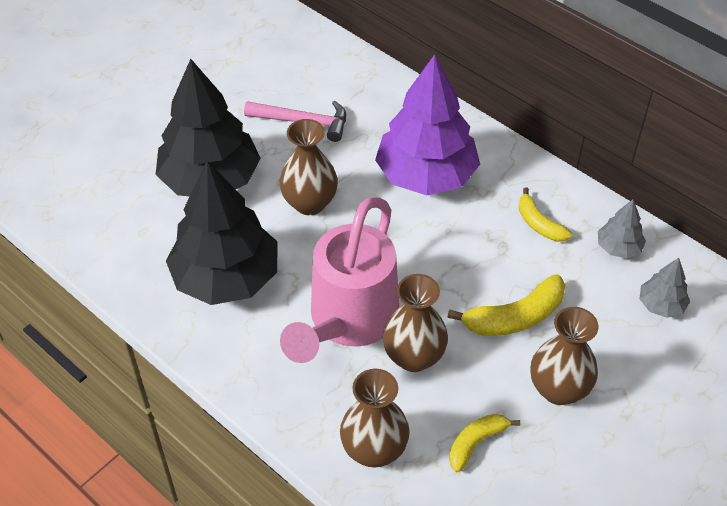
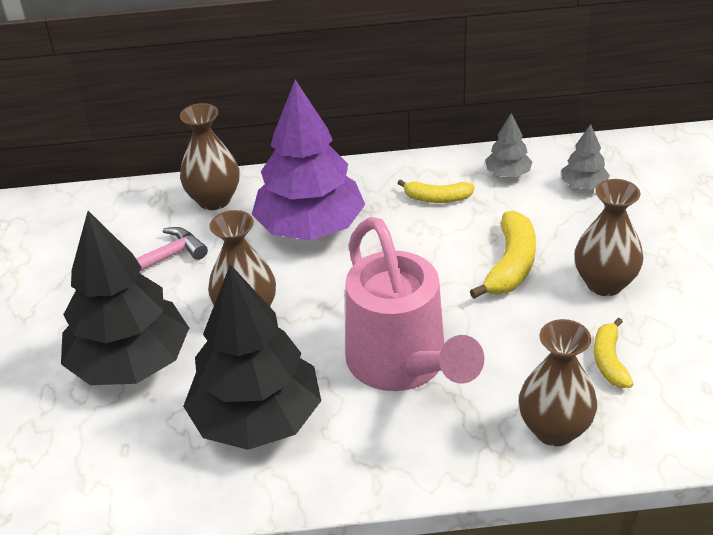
camera: 45 degrees left, 10 degrees down
brown vase [383,274,448,372] -> brown vase moved to [180,103,239,210]

